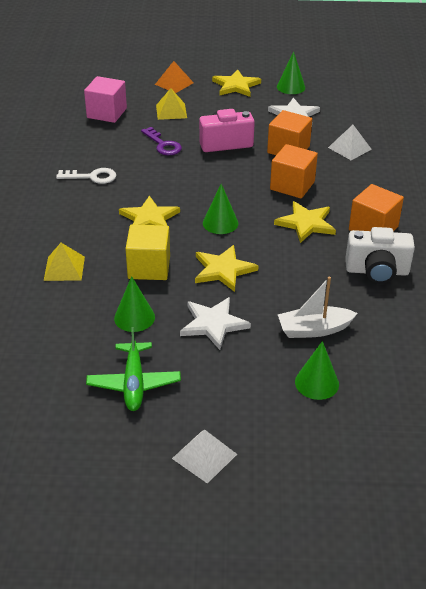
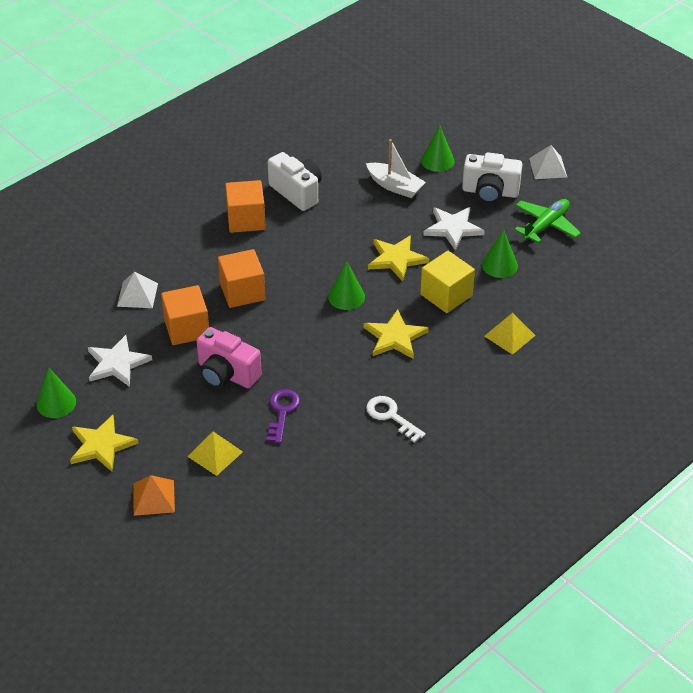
camera: 135 degrees left, 5 degrees up
pink cube [84,76,127,123] -> none
yellow star [274,201,336,243] -> none
none -> white camera [462,152,522,203]

